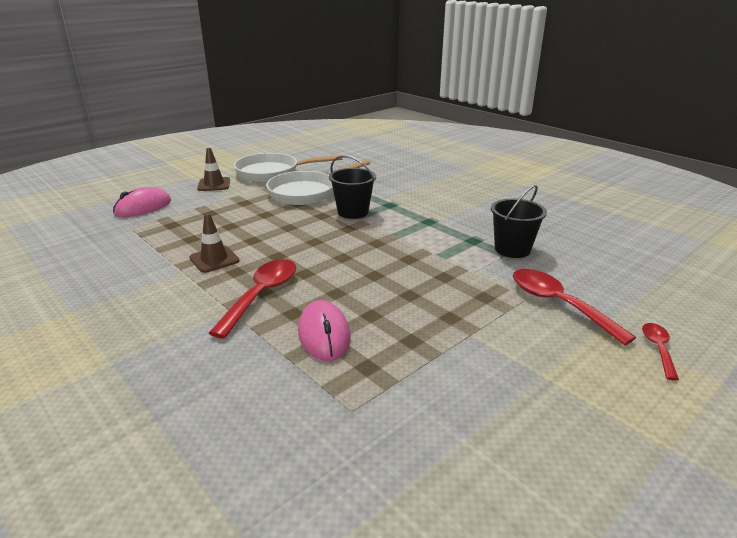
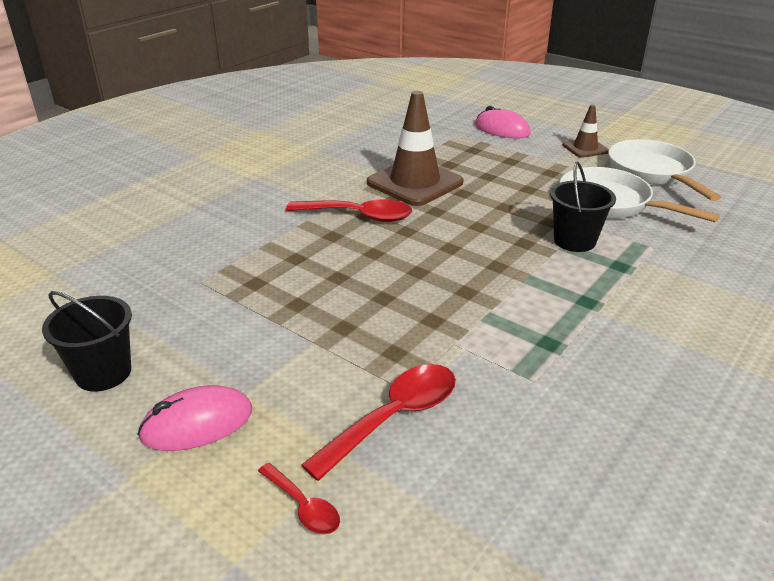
camera: 80 degrees right, 5 degrees up
brown traffic cone [189,213,240,273] -> brown traffic cone [367,91,463,206], size x1.89
pink mouse [298,300,351,361] -> pink mouse moved to [137,385,252,451]
black bucket [491,185,547,258] -> black bucket moved to [42,291,132,392]
red spoon [642,323,679,380] -> red spoon turned 45 degrees clockwise [258,463,340,535]

